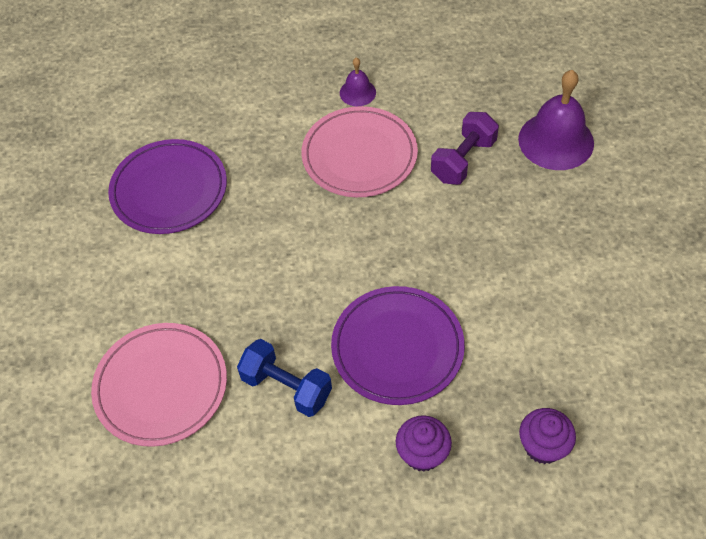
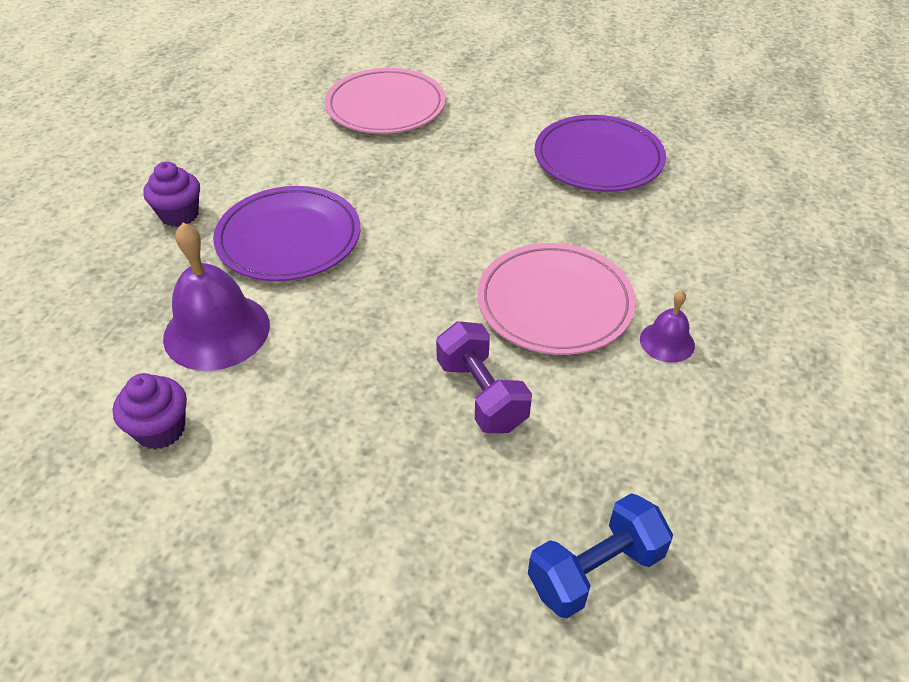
camera: 115 degrees right, 10 degrees down
blue dumbbell [237,339,332,417] -> blue dumbbell moved to [528,493,673,618]
purple bell [518,70,594,170] -> purple bell moved to [163,223,270,371]
purple cupcake [519,408,576,464] -> purple cupcake moved to [113,373,187,449]

